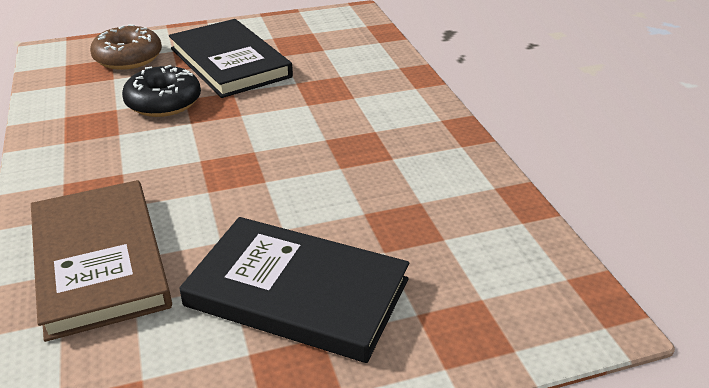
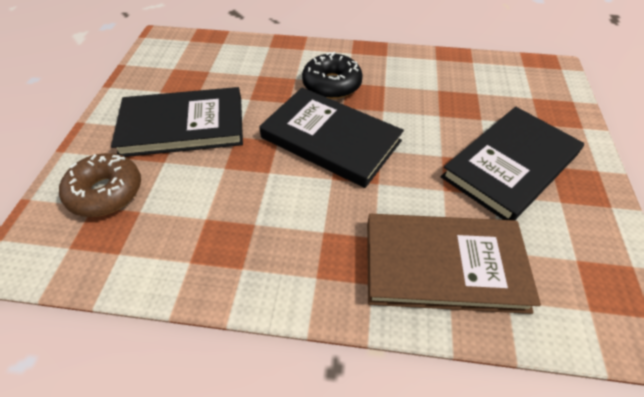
camera: 65 degrees left, 15 degrees up
black donut [122,65,201,117] -> black donut moved to [302,52,363,99]
none -> black book [259,87,404,188]

